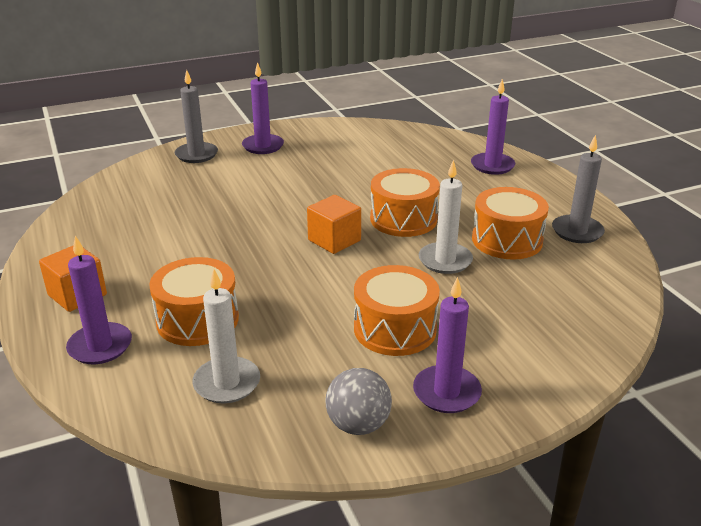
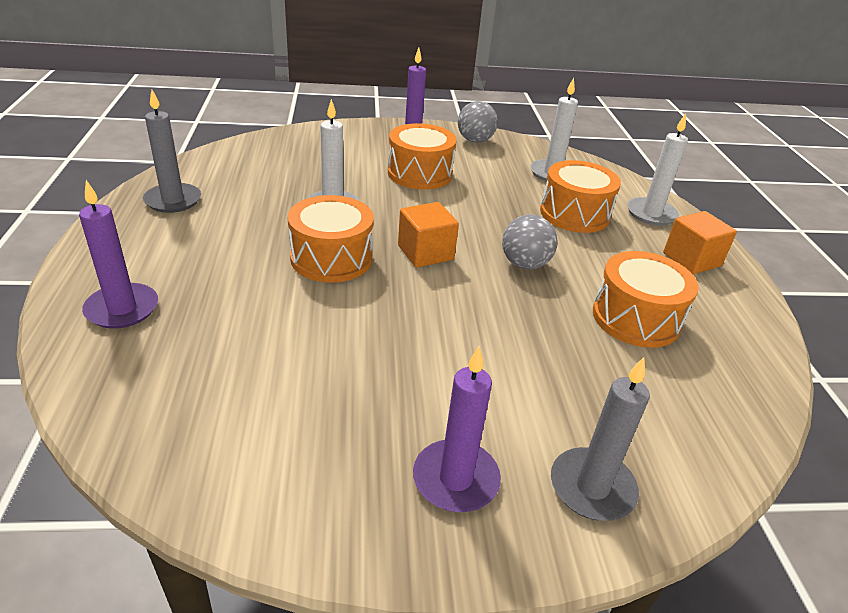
camera: 165 degrees left, 5 degrees up
purple candle [66,236,132,364] -> white candle [627,114,688,226]
orange drum [472,187,549,260] -> orange drum moved to [593,251,699,348]
none -> grey ball [502,215,558,269]

